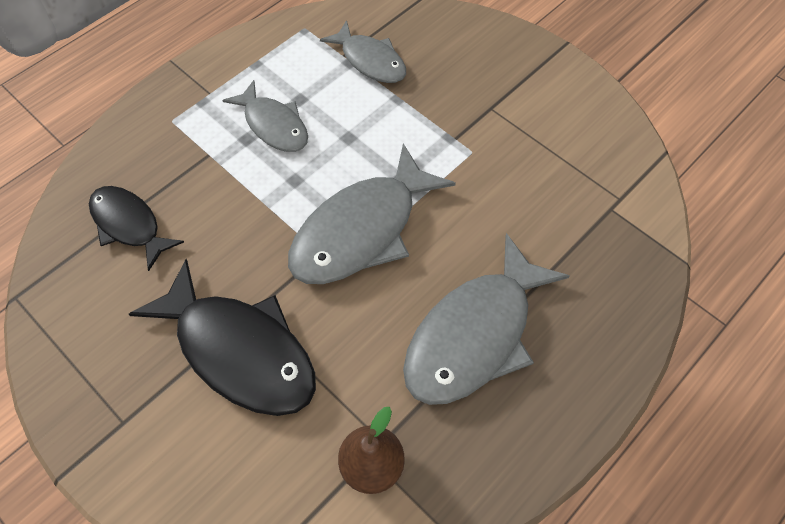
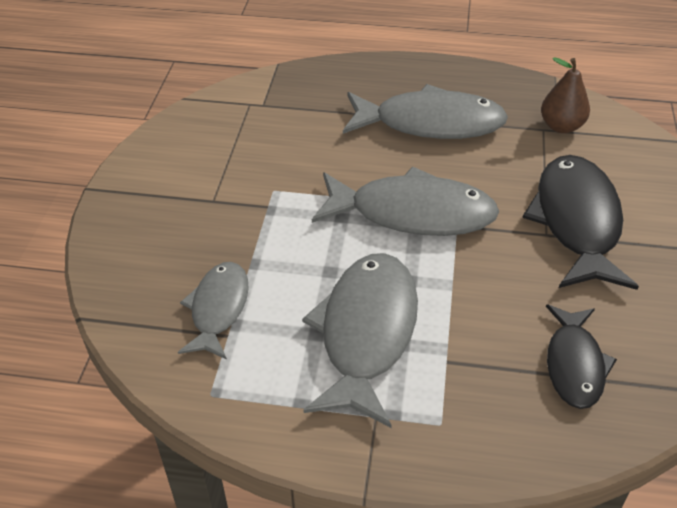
camera: 125 degrees left, 15 degrees down
grey fish [222,80,308,152] -> grey fish [302,253,418,428], size x1.67

